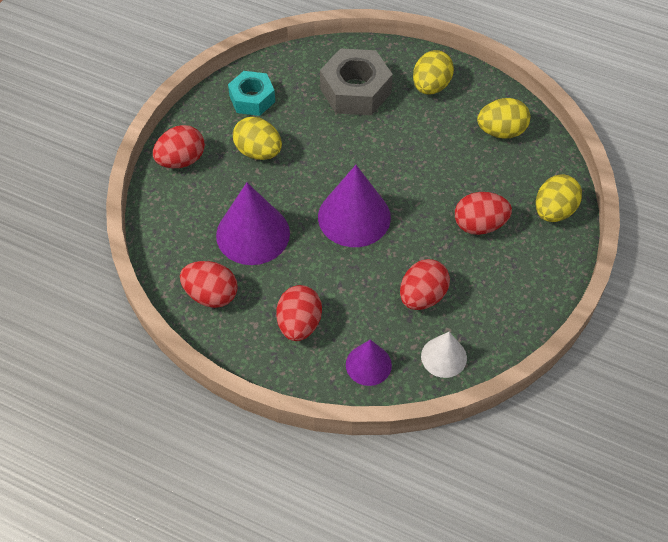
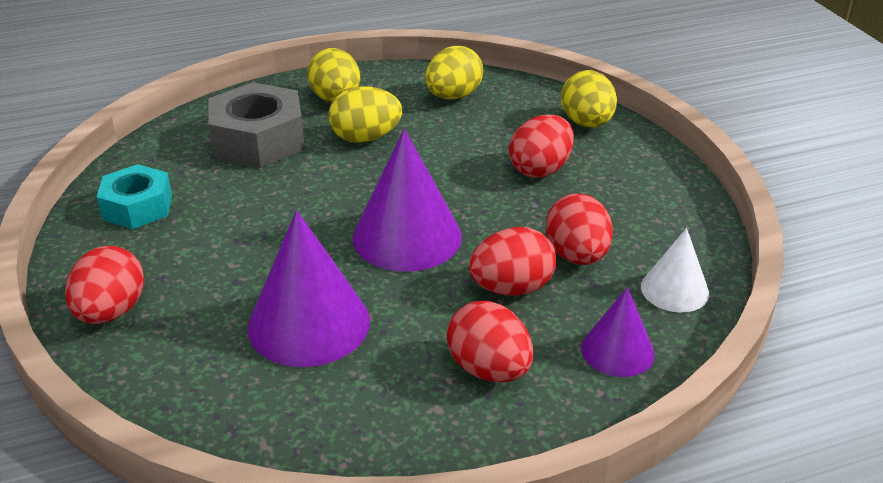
camera: 45 degrees left, 20 degrees down
red egg [180,261,238,308] -> red egg moved to [469,227,556,296]
yellow egg [233,117,282,160] -> yellow egg moved to [329,86,402,143]

